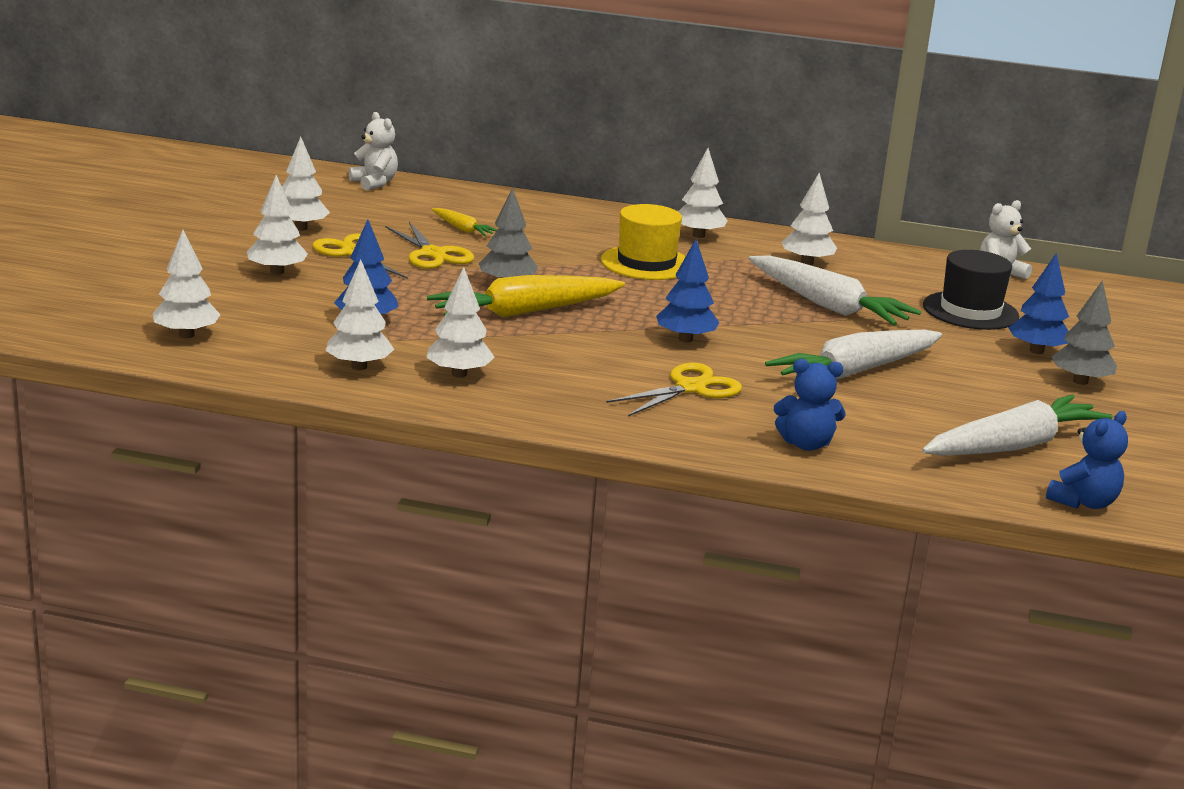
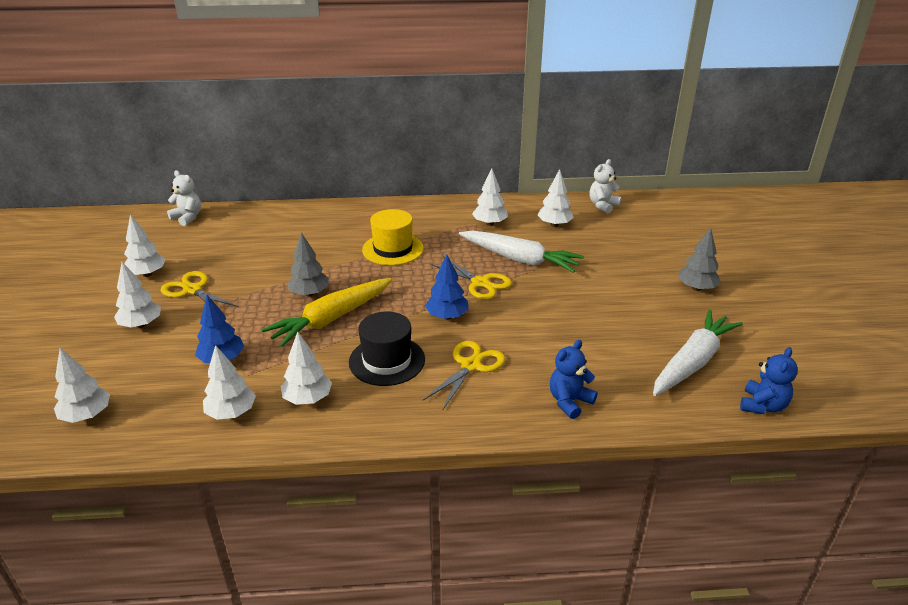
camera: 15 degrees left, 10 degrees up
yellow scissors [385,222,474,269] -> yellow scissors moved to [431,256,512,300]
yellow carrot [432,208,497,236] -> none
white tree [678,148,728,238] -> white tree moved to [537,169,574,227]
white carrot [765,330,942,379] -> none
blue teddy bear [774,359,845,451] -> blue teddy bear turned 150 degrees clockwise [550,340,598,419]
black hat [923,250,1019,330] -> black hat moved to [349,311,425,386]
blue tree [1008,253,1069,354] -> none

